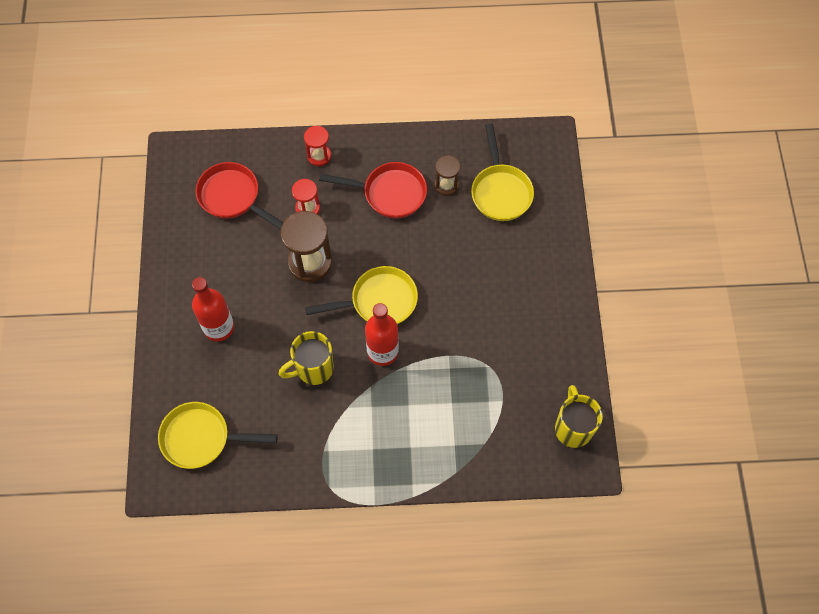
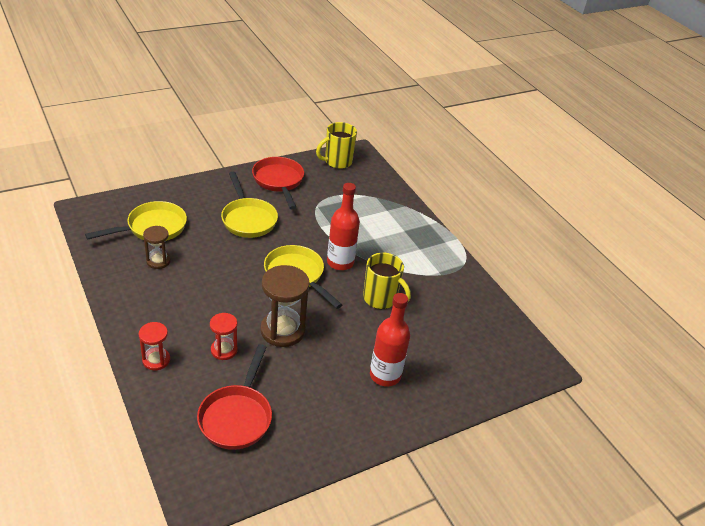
camera: 120 degrees left, 25 degrees down
yellow pan [158,402,278,469] -> yellow pan moved to [221,172,278,238]
red pan [319,162,427,219] -> red pan moved to [252,157,304,209]

